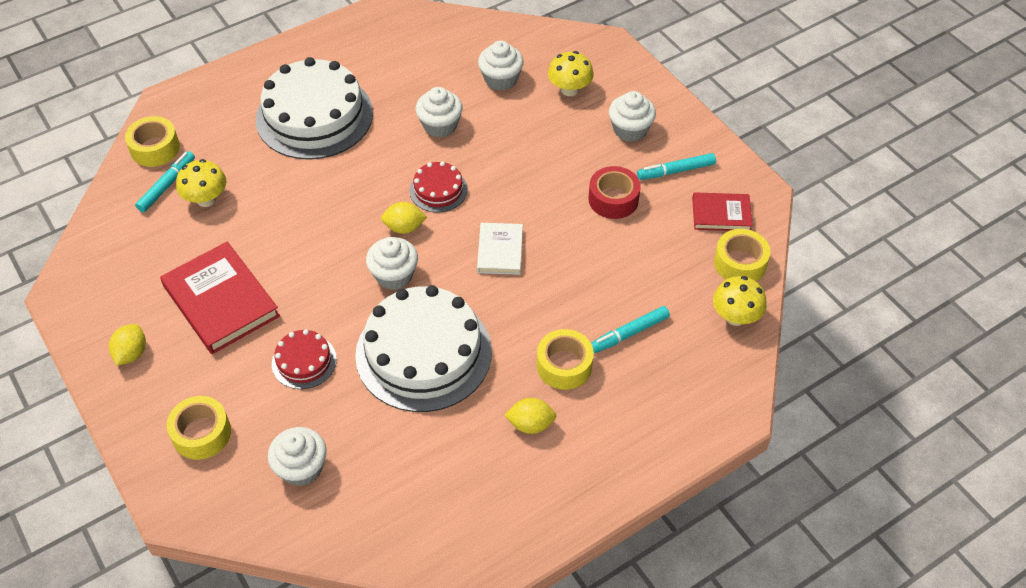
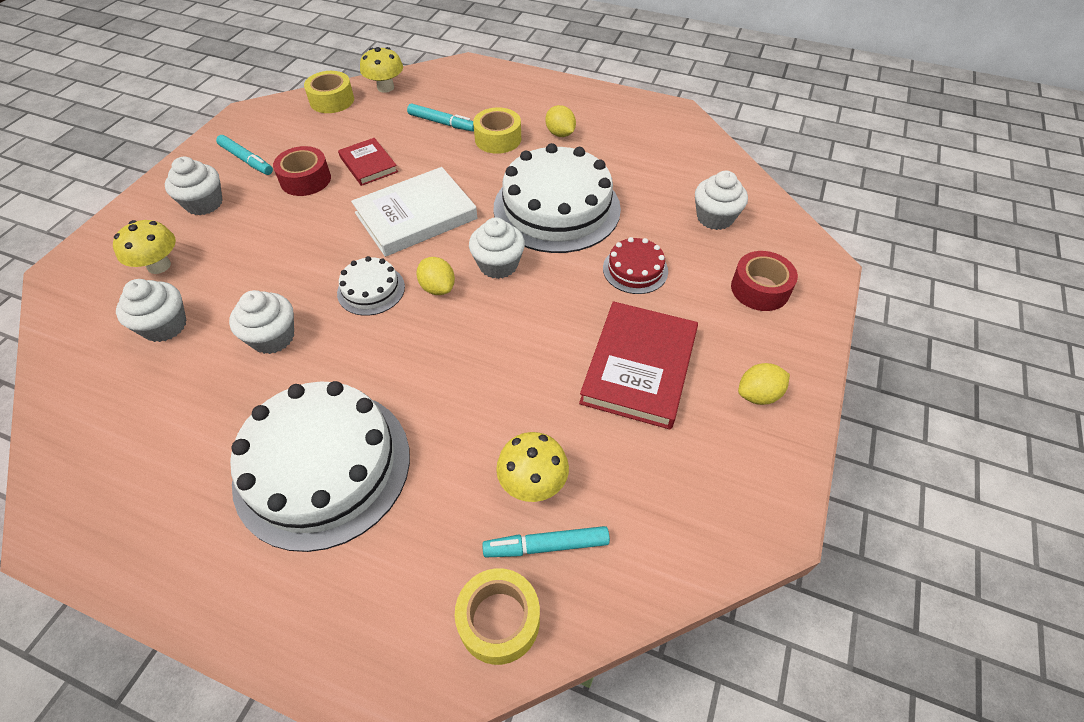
camera: 125 degrees left, 0 degrees up
yellow tape [166,396,231,460] -> red tape [731,251,798,311]
red cake [410,161,468,213] -> white cake [337,256,405,316]
white book [477,223,523,275] -> white book [351,167,477,257], size x1.74
red book [692,192,753,231] -> red book moved to [338,138,398,186]

